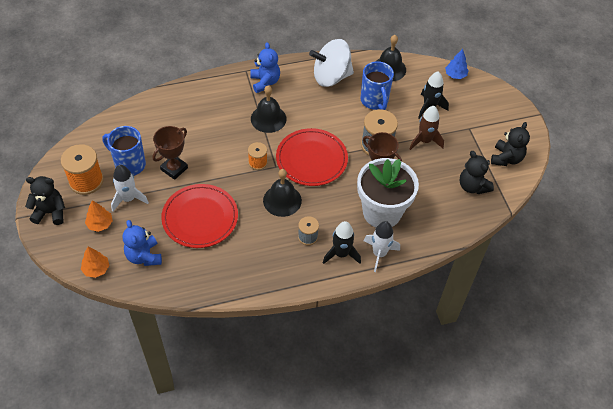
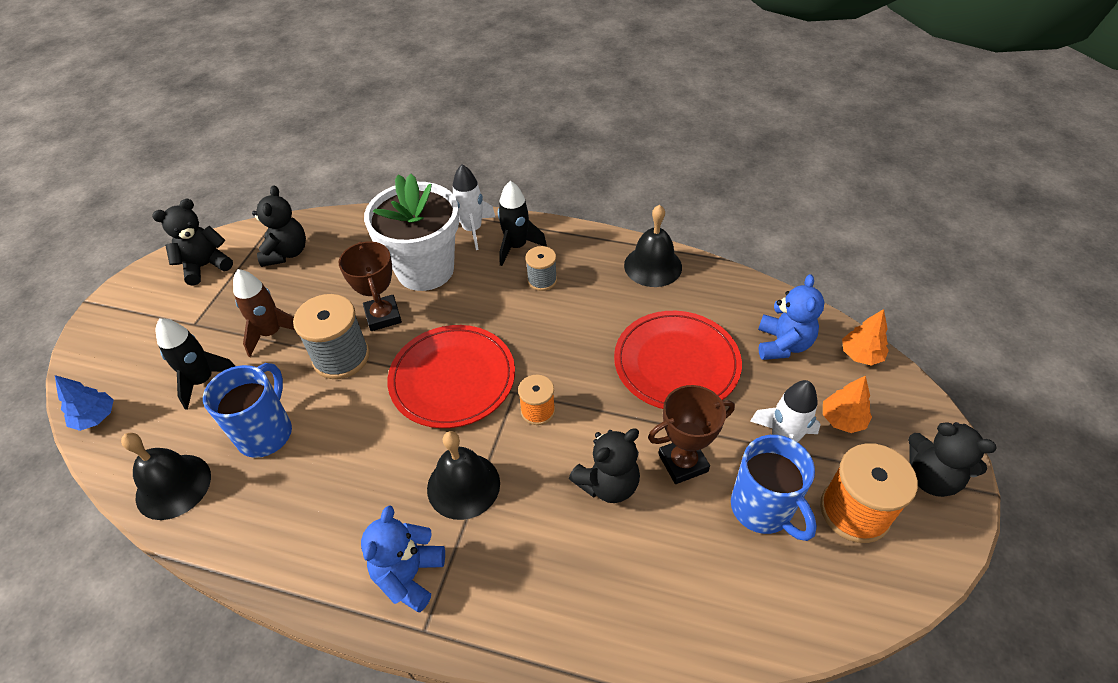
camera: 145 degrees left, 5 degrees down
black bell [263,169,302,217] -> black bell moved to [624,205,682,287]
white spinning top [309,39,354,87] -> none
none -> black teddy bear [569,428,640,503]

